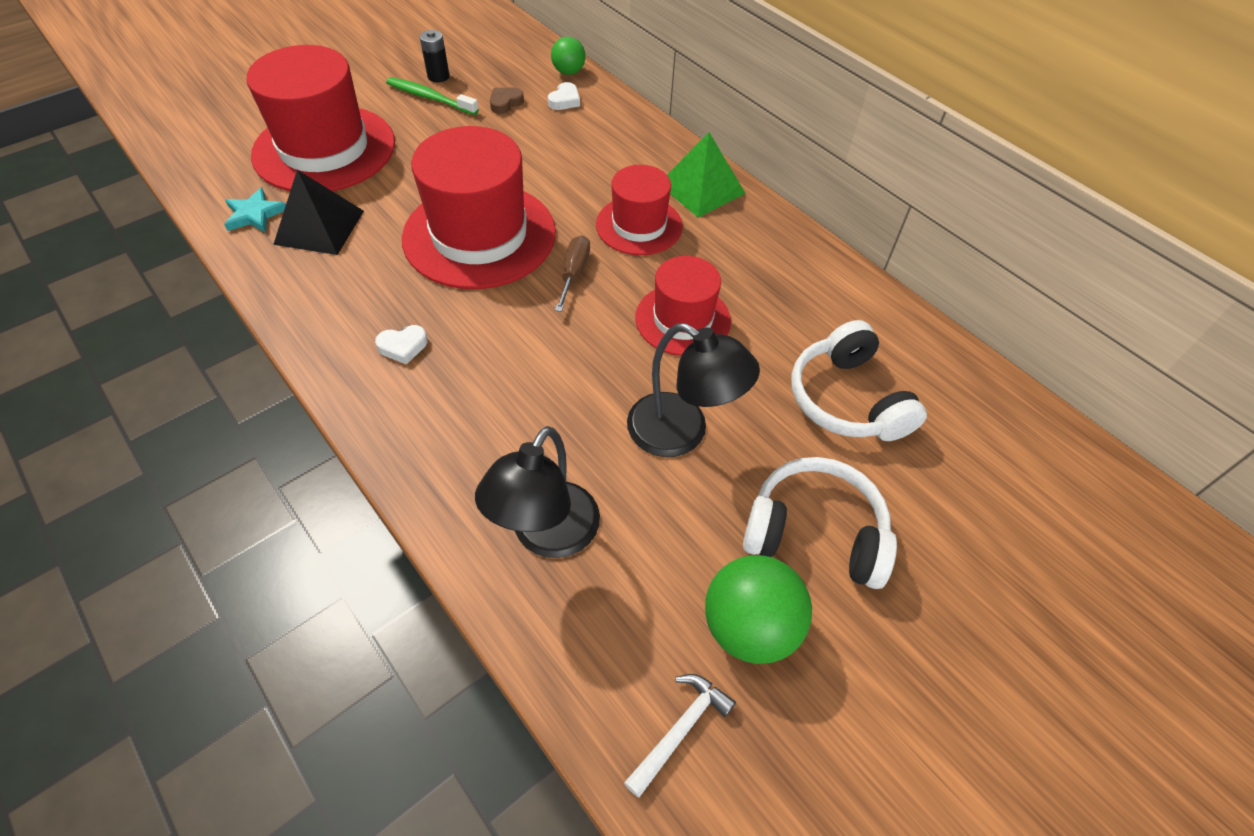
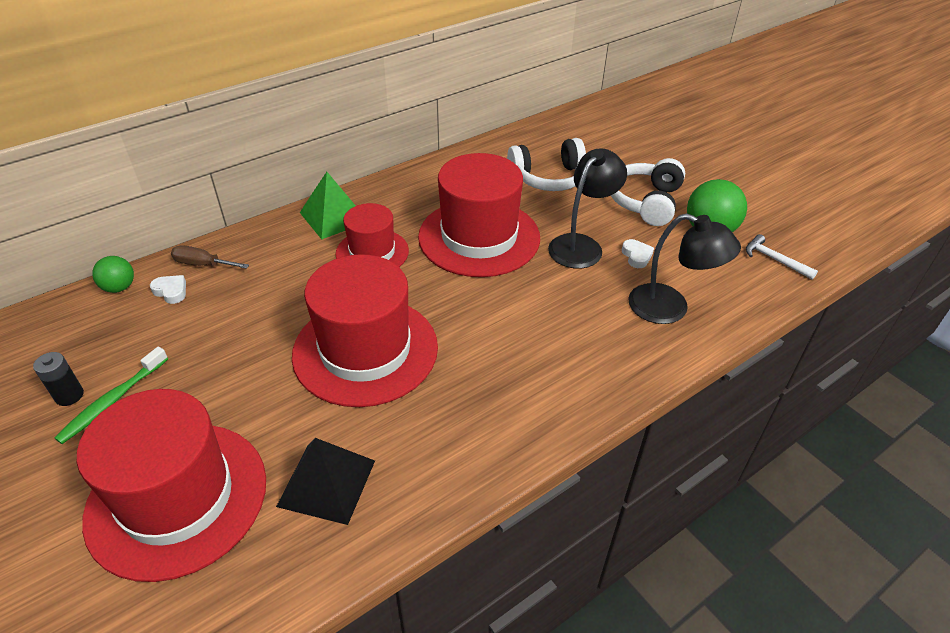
camera: 85 degrees left, 10 degrees down
turquoise star [224,187,286,233] -> none
white heart [375,325,428,365] -> white heart moved to [622,239,654,268]
brown heart [490,87,524,114] -> none
brown screwdriver [555,235,590,312] -> brown screwdriver moved to [171,245,249,269]
red hat [635,256,731,356] -> red hat [418,153,540,277], size x1.72

